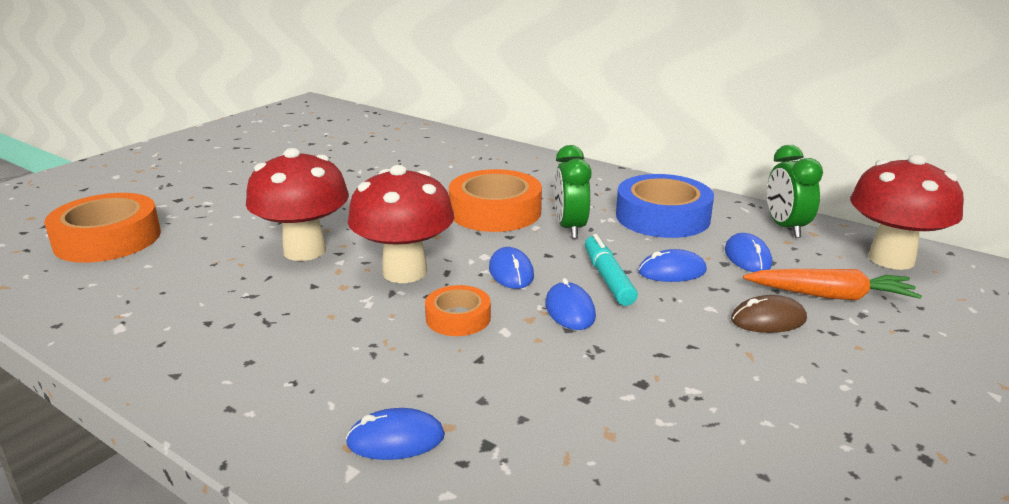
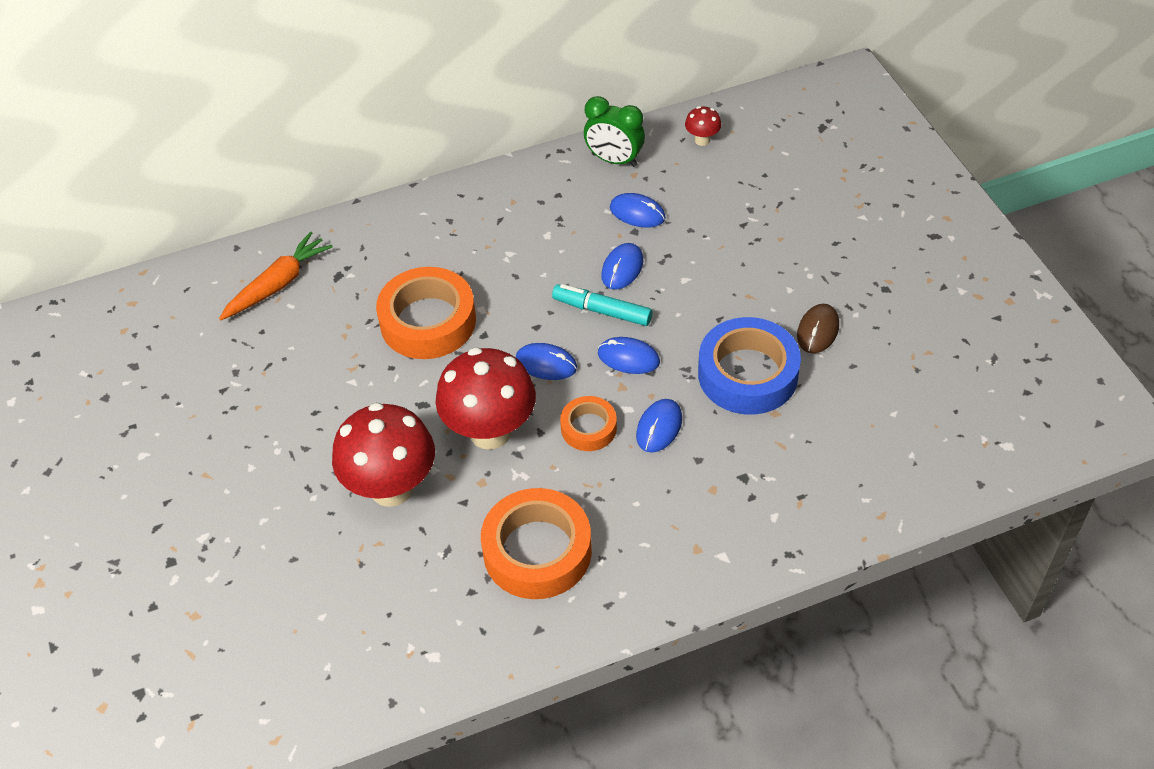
camera: 55 degrees left, 25 degrees up
orange tape [44,193,161,263] -> orange tape moved to [481,488,592,599]
blue mouse [346,408,445,460] -> blue mouse moved to [636,399,682,453]
green clock [554,145,592,239] -> none
blue tape [616,174,714,238] -> blue tape moved to [698,317,801,415]
brown mouse [731,295,807,333] -> brown mouse moved to [797,304,839,353]
orange carrot [743,269,922,300] -> orange carrot moved to [219,232,333,320]
red mushroom [850,154,964,270] -> red mushroom [685,106,722,146], size x0.43

